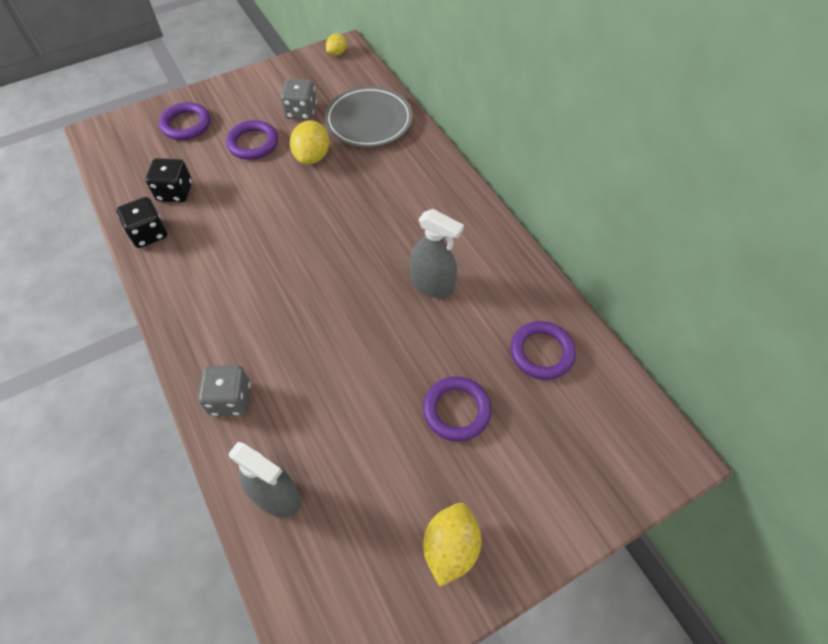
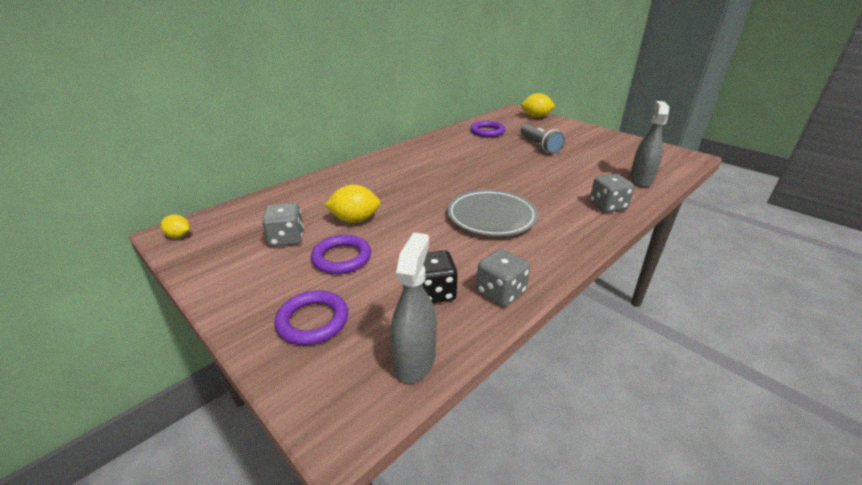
camera: 105 degrees left, 25 degrees down
black dice [117,197,167,248] -> grey dice [476,249,530,306]
grey plate [325,86,413,147] -> grey plate moved to [447,190,538,236]
grey spray bottle [410,209,464,298] -> grey spray bottle moved to [391,232,437,383]
purple ring [423,377,492,441] -> grey flashlight [520,124,565,154]
yellow lemon [423,503,482,587] -> yellow lemon moved to [521,93,555,118]

